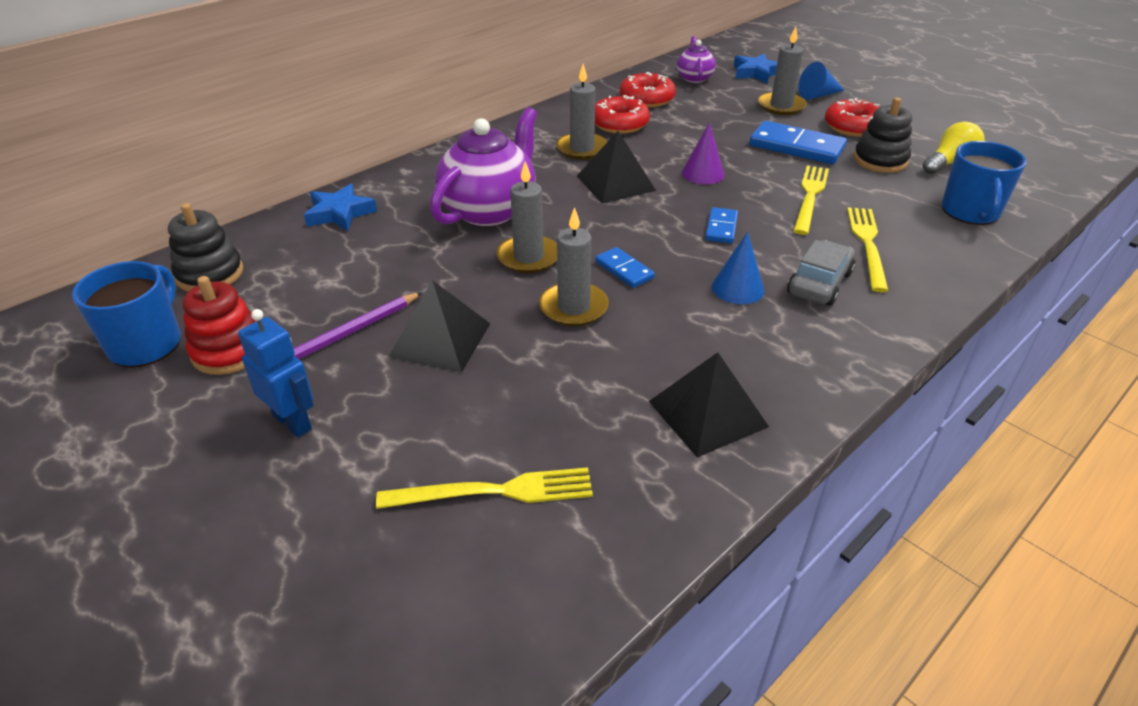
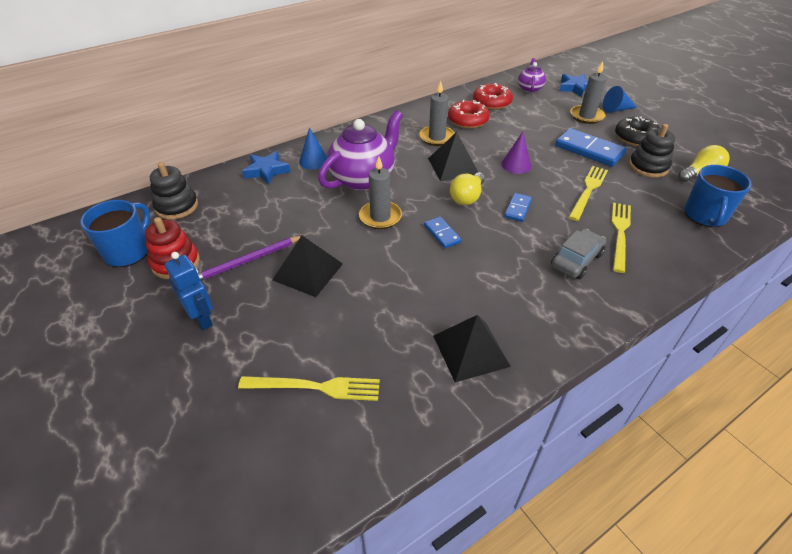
camera: 10 degrees right, 5 degrees up
grey candle [539,207,609,326] -> none
blue cone [712,232,764,304] -> blue cone moved to [299,127,327,170]
red donut [825,98,880,137] -> black donut [615,117,660,146]
none -> yellow light bulb [450,172,485,205]

